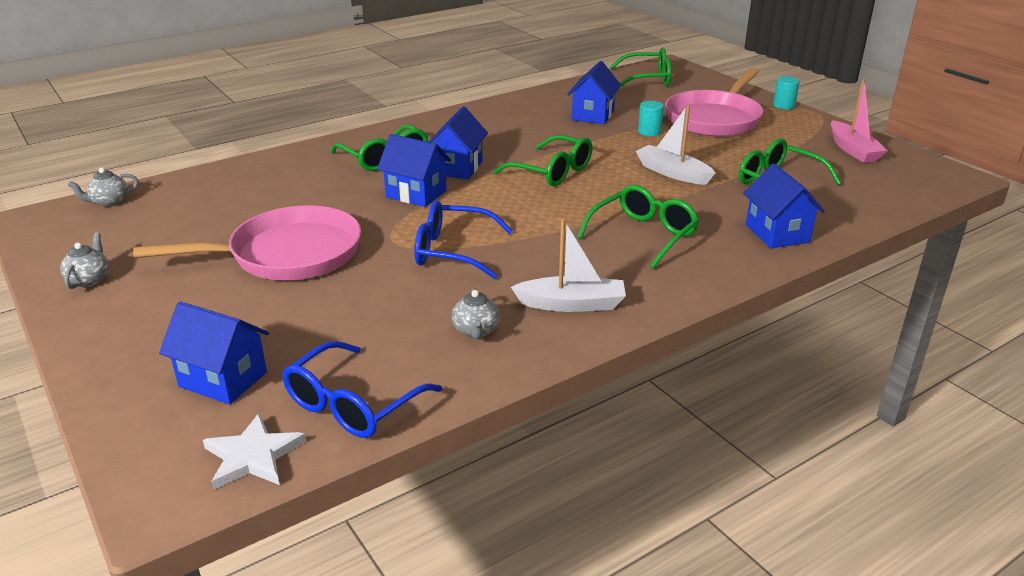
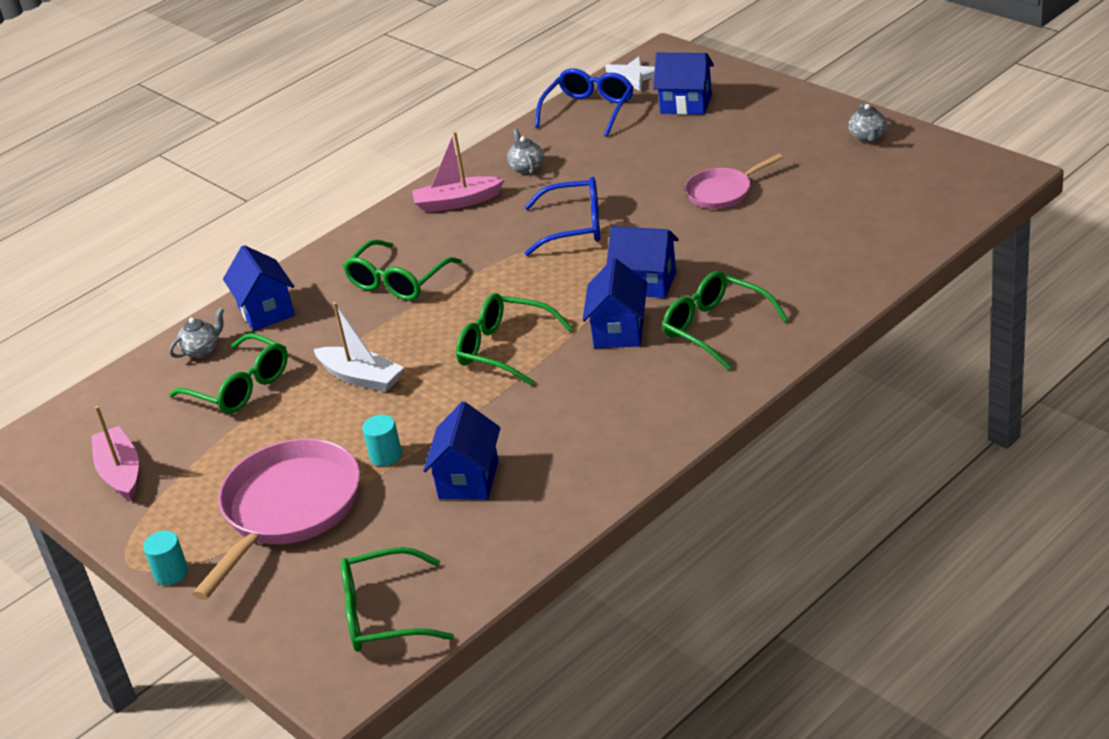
camera: 175 degrees right, 5 degrees up
grey teapot [68,168,138,207] -> grey teapot moved to [169,308,224,358]
pink pan [133,205,361,280] -> pink pan [685,154,783,209], size x0.55
white boat [511,219,626,312] -> pink boat [412,132,505,213]

